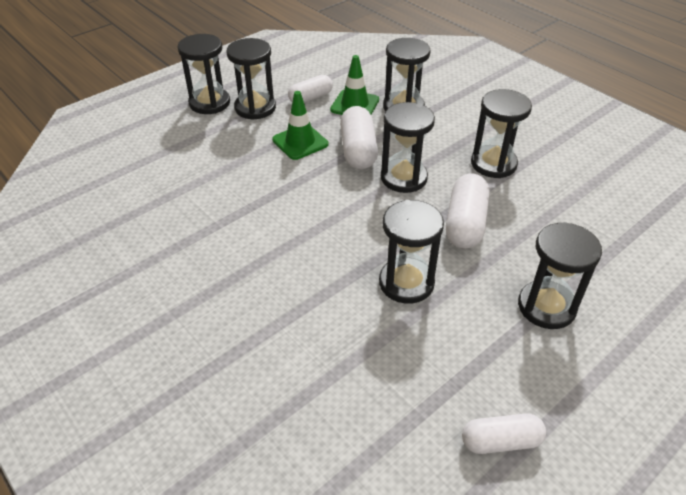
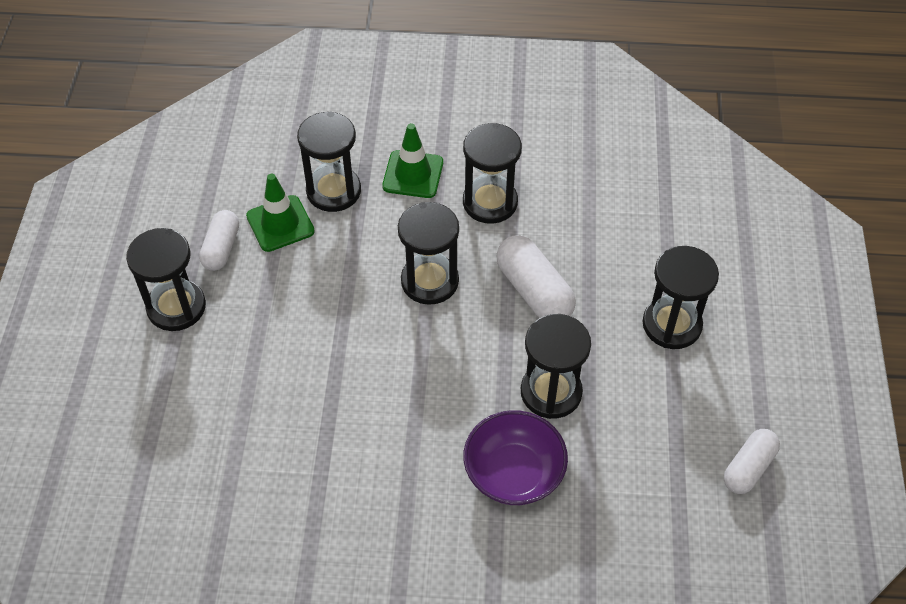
camera: 45 degrees left, 10 degrees up
black hourglass [178,34,230,114] -> none
green traffic cone [272,91,328,160] -> green traffic cone moved to [382,123,443,198]
white capsule [340,106,378,169] -> none
none -> purple bowl [463,410,568,505]

